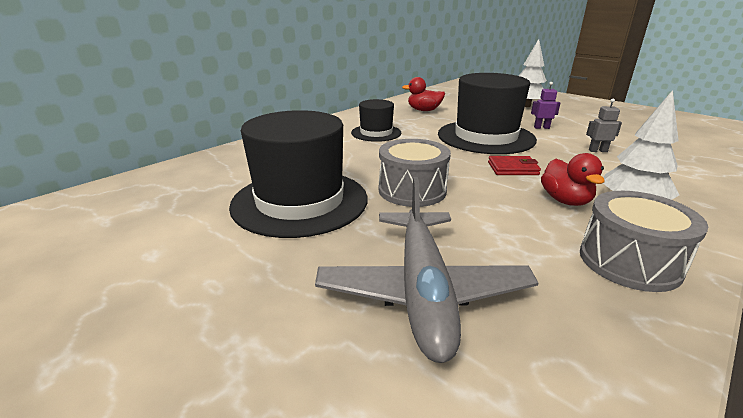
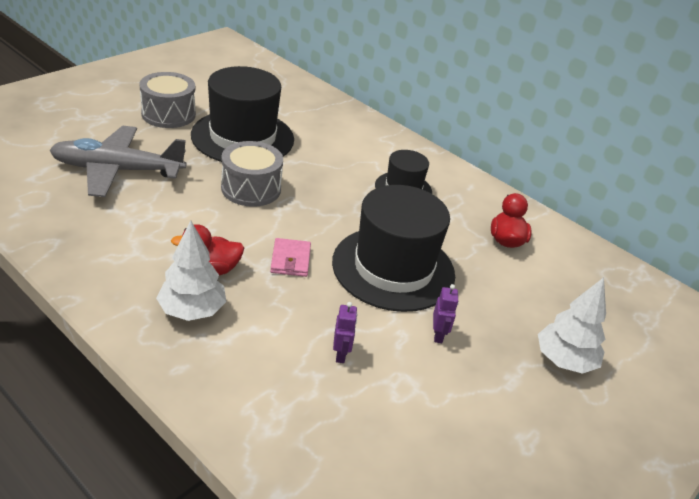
camera: 85 degrees right, 10 degrees up
red wallet [488,156,541,175] -> pink wallet [270,238,311,277]
grey drum [580,191,708,292] -> grey drum moved to [139,72,196,128]
grey robot [586,99,622,152] -> purple robot [333,302,358,363]

